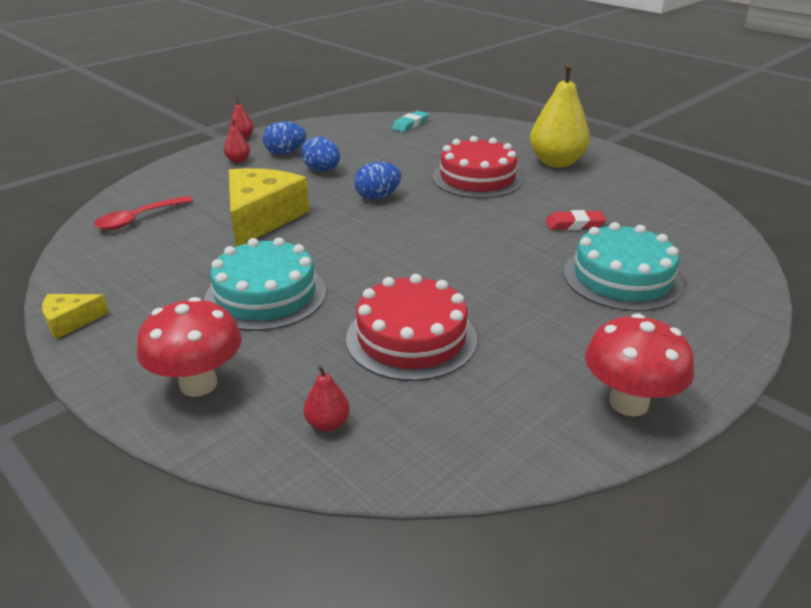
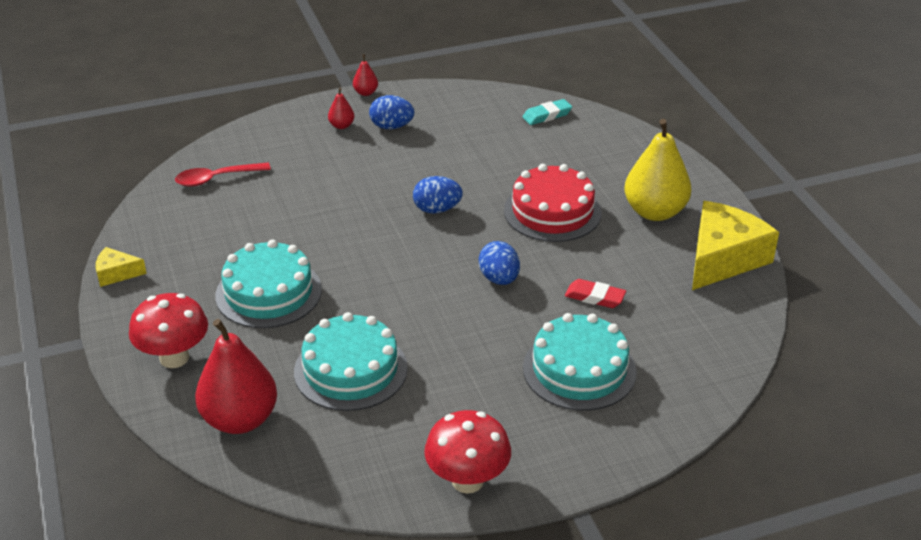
camera: 25 degrees right, 5 degrees up
yellow cheese [229,168,309,247] -> yellow cheese moved to [692,201,779,290]
blue egg [301,136,340,172] -> blue egg moved to [479,241,520,285]
red pear [304,365,350,432] -> red pear [195,319,277,434], size x2.26
red cake [346,274,477,381] -> turquoise cake [294,312,408,411]

